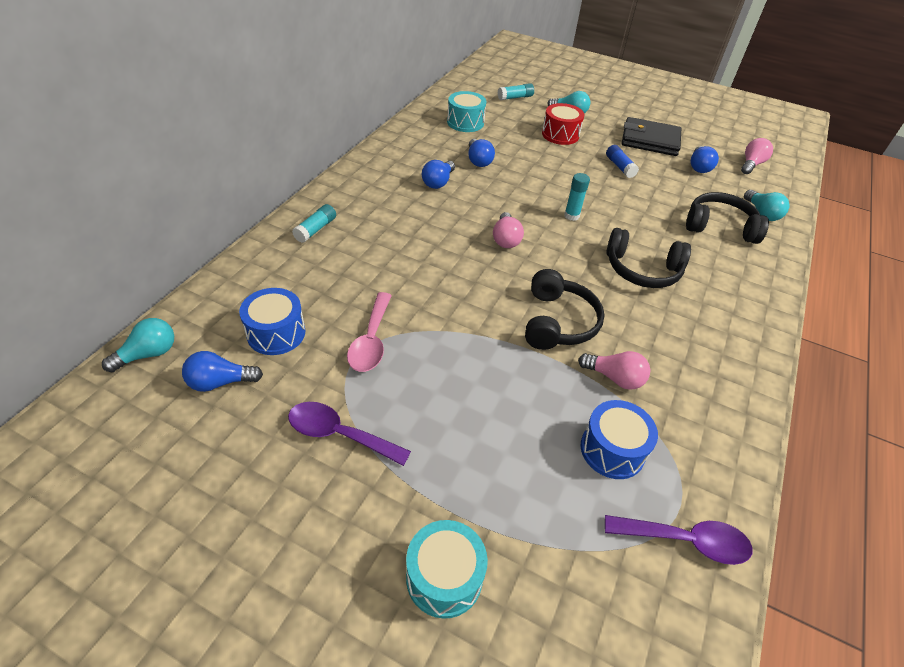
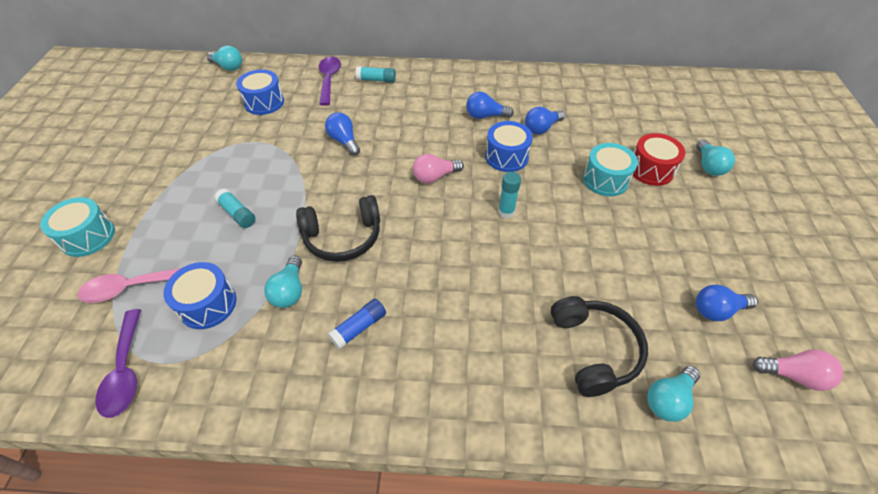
camera: 70 degrees right, 5 degrees up
blue light bulb [182,351,263,392] -> blue light bulb moved to [325,112,360,156]
purple spoon [288,402,411,466] -> purple spoon moved to [319,57,341,106]
pink spoon [347,292,392,372] -> pink spoon moved to [78,268,181,303]
turquoise drum [447,91,486,132] -> turquoise drum moved to [583,143,638,196]
turquoise glue stick [498,83,534,100] -> turquoise glue stick moved to [214,189,256,228]
pink light bulb [578,351,650,390] -> turquoise light bulb [264,255,302,308]
blue glue stick [606,145,639,178] -> blue glue stick moved to [328,299,386,350]
black headphones [606,228,691,288] -> none
black wallet [622,117,681,156] -> none
none -> blue drum [485,121,533,172]

